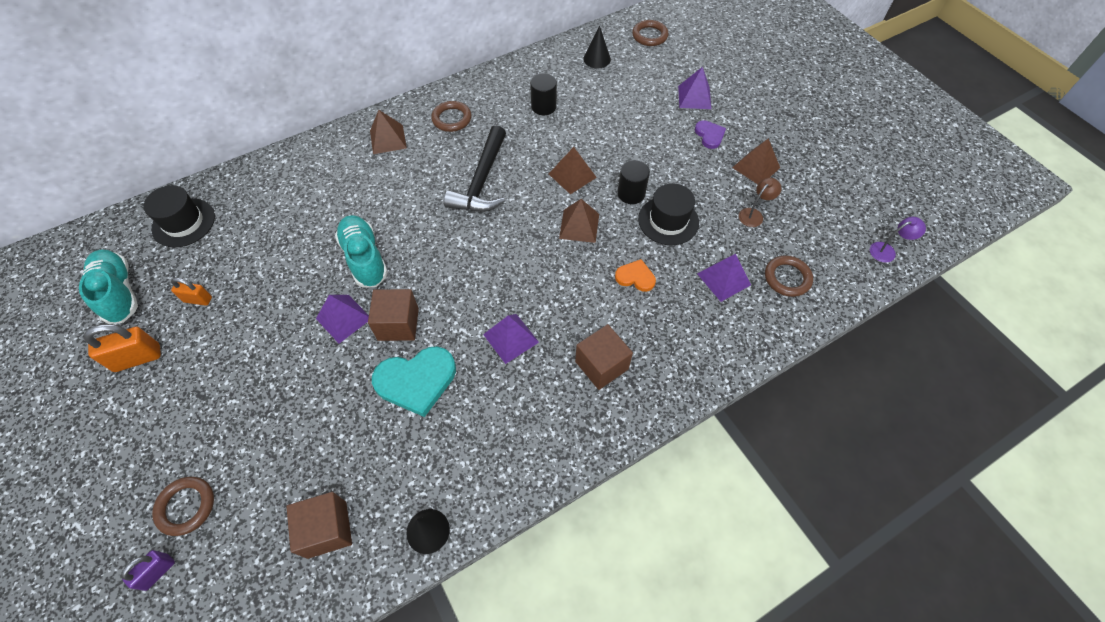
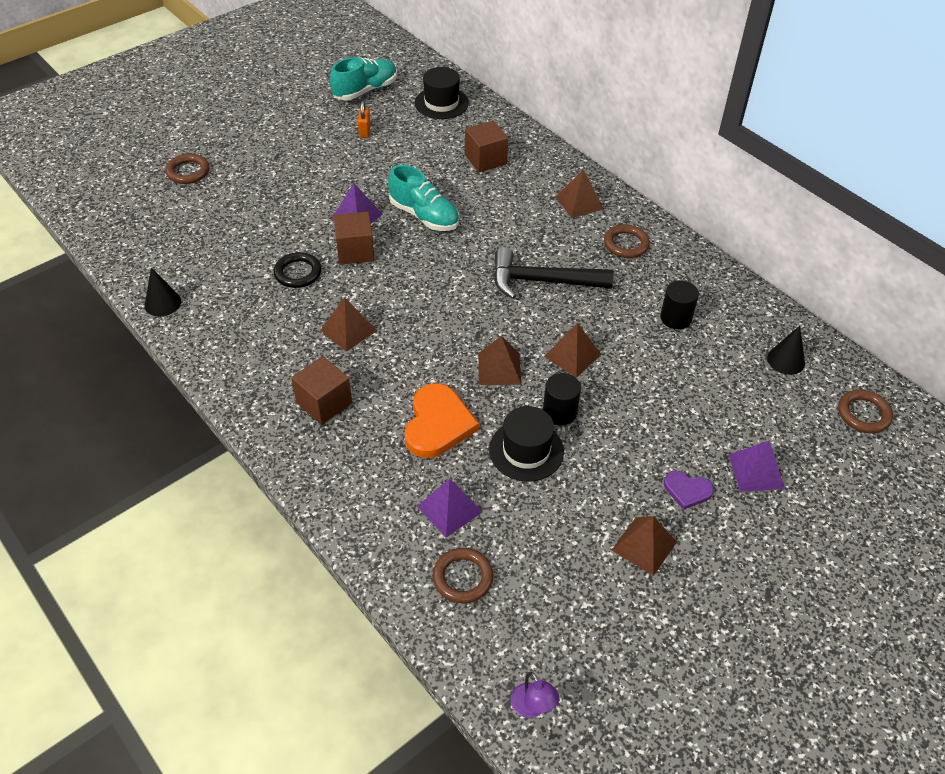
camera: 80 degrees right, 10 degrees down
orange padlock [84,324,161,372] -> none
purple padlock [121,550,175,591] -> none
brown cube [286,492,352,559] -> brown cube moved to [465,121,508,172]
turquoise shoe [335,215,388,287] -> turquoise shoe turned 75 degrees clockwise [388,165,459,231]
turquoise heart [372,346,456,417] -> black ring [274,252,321,288]
purple pyramid [483,314,539,364] -> brown pyramid [320,297,377,352]
orange heart [615,259,656,292] -> orange heart [405,383,479,458], size x1.84
purple heart [695,120,726,149] -> purple heart turned 45 degrees clockwise [664,471,714,510]
brown lamp [739,177,781,227] -> none

